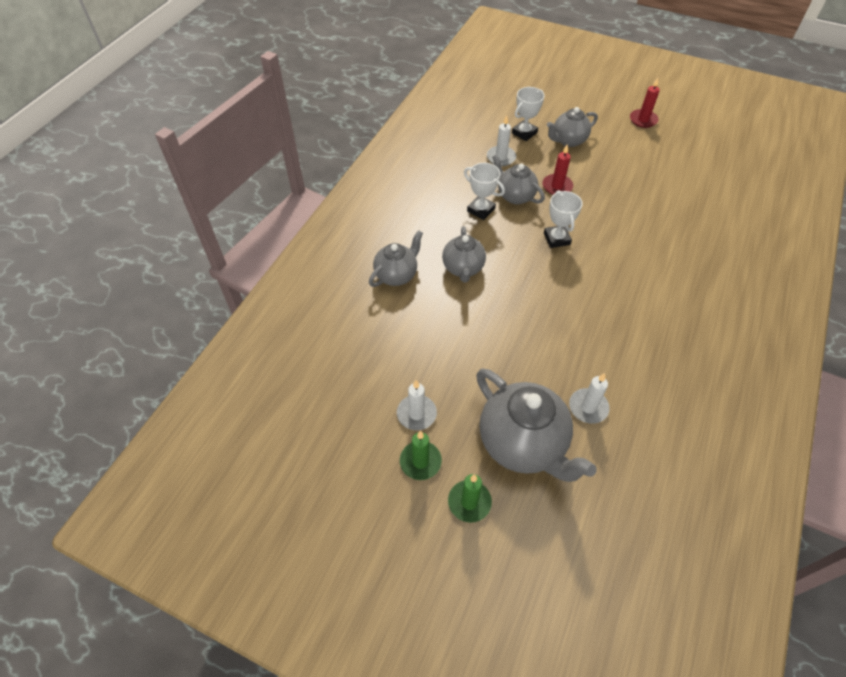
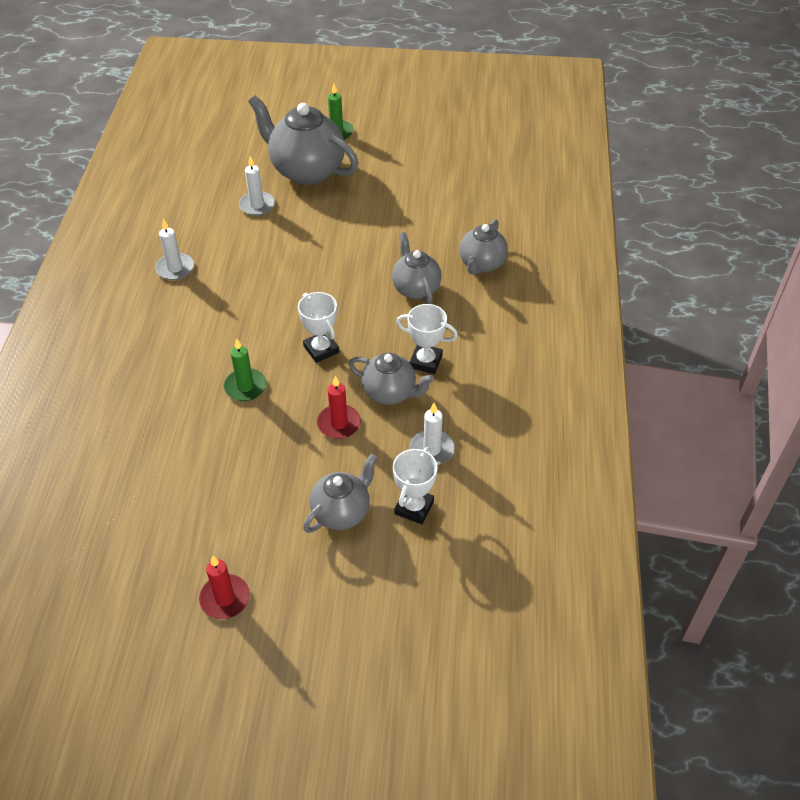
camera: 160 degrees right, 5 degrees down
white candle [397,380,437,430] -> white candle moved to [155,219,194,280]
green candle [400,431,442,480] -> green candle moved to [224,338,267,401]

